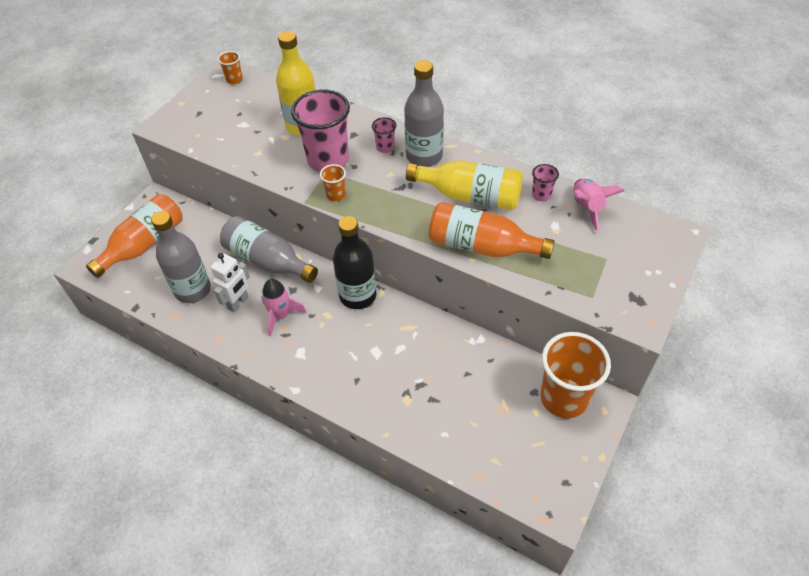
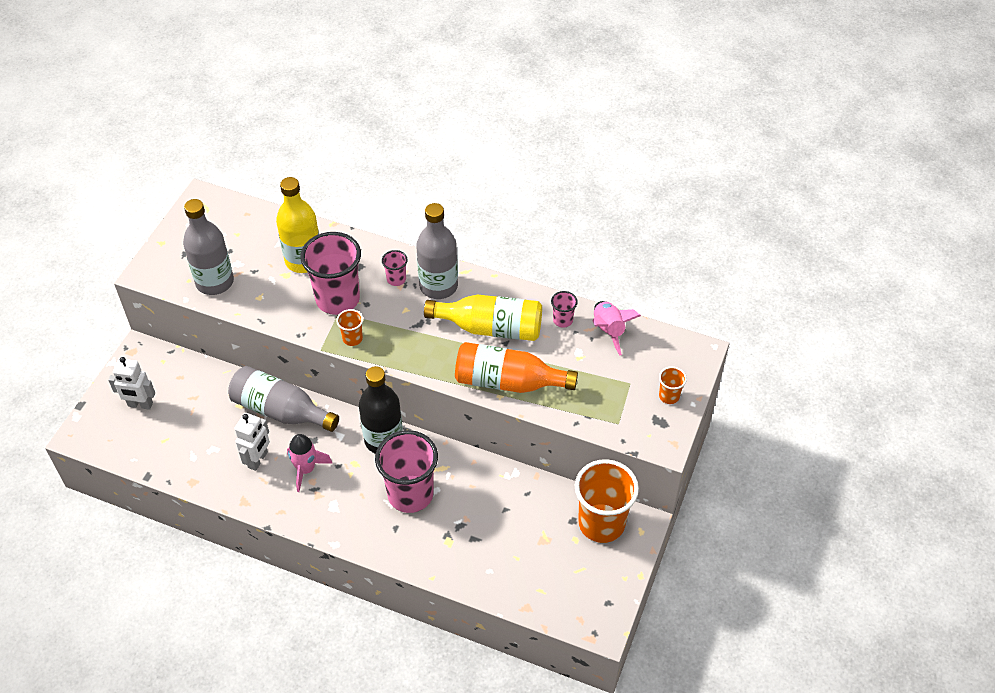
camera: 10 degrees left, 0 degrees up
orange bottle [86,194,183,278] -> white robot [108,357,155,410]
grey bottle [151,211,211,303] -> grey bottle moved to [183,199,234,295]
orange cup [218,51,243,84] -> orange cup moved to [659,367,687,404]
none -> pink cup [375,430,438,513]

